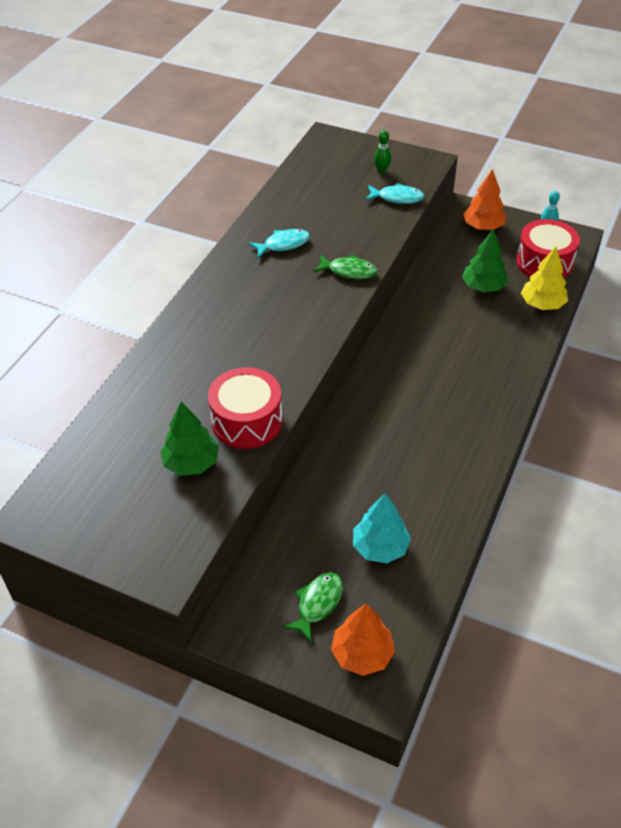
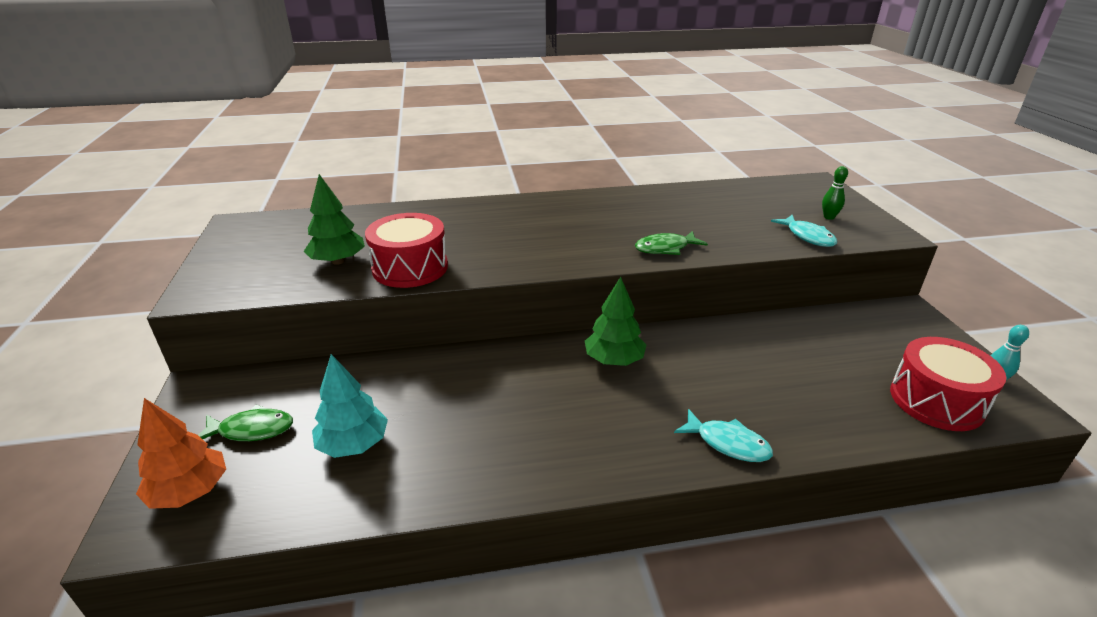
camera: 55 degrees right, 15 degrees down
turquoise fish [249,229,310,258] -> turquoise fish moved to [674,409,773,462]
green fish [313,255,377,279] -> green fish turned 90 degrees clockwise [635,231,708,255]
green tree [462,229,508,292] -> green tree moved to [585,277,647,366]
orange tree [463,169,507,230] -> none
yellow tree [521,246,568,310] -> none

